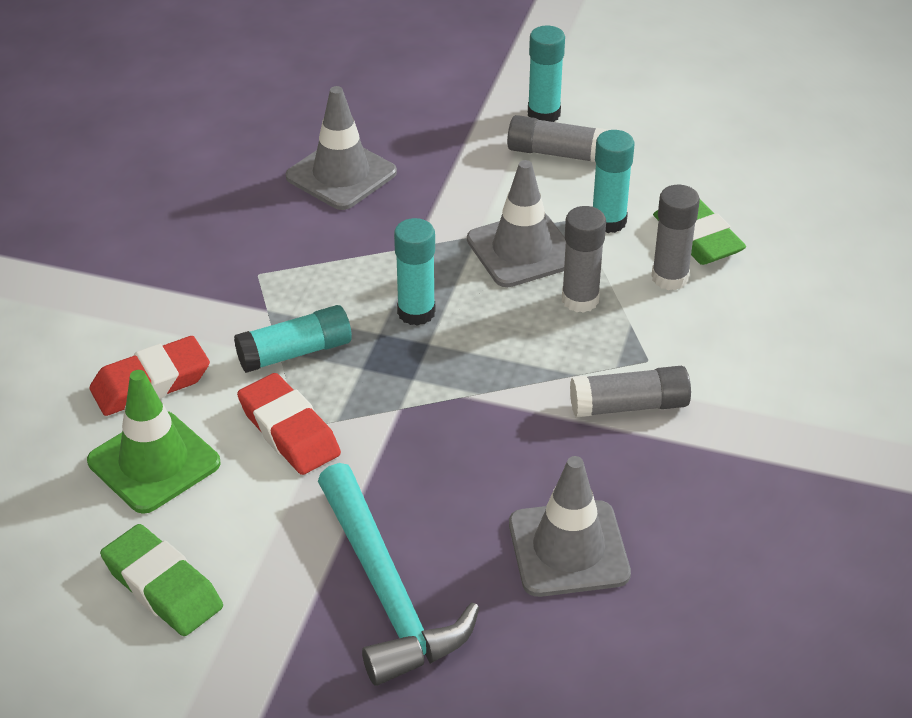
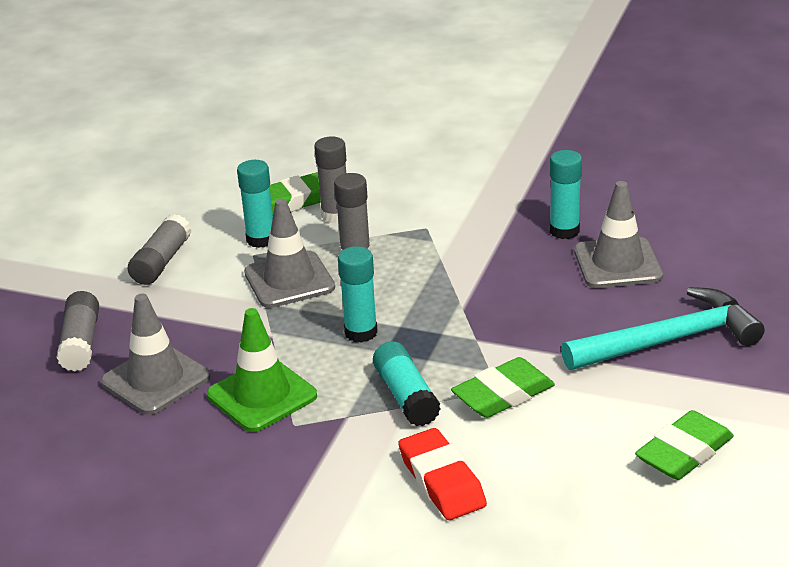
camera: 85 degrees left, 10 degrees down
green traffic cone [87,370,221,514] -> green traffic cone moved to [207,308,317,432]
red eraser [237,373,341,475] -> green eraser [451,357,555,418]
turquoise glue stick [528,26,565,122] -> turquoise glue stick moved to [550,150,582,239]
grey glue stick [570,366,691,418] -> grey glue stick moved to [56,291,99,372]

